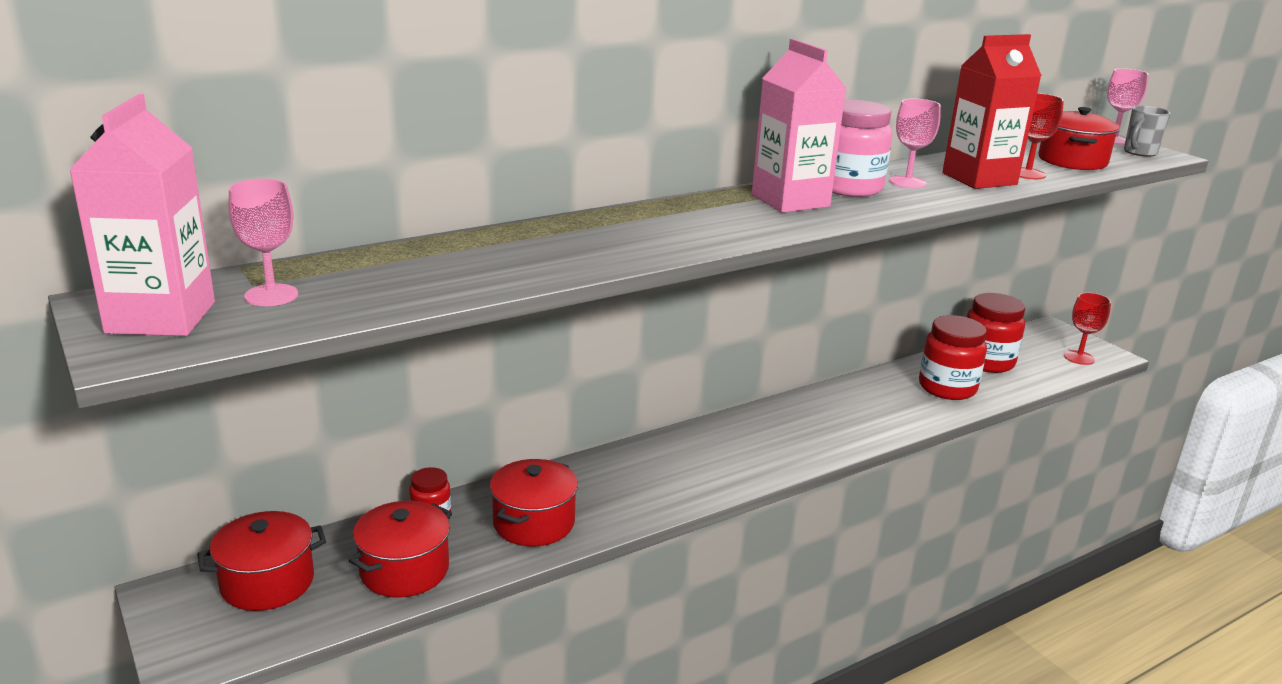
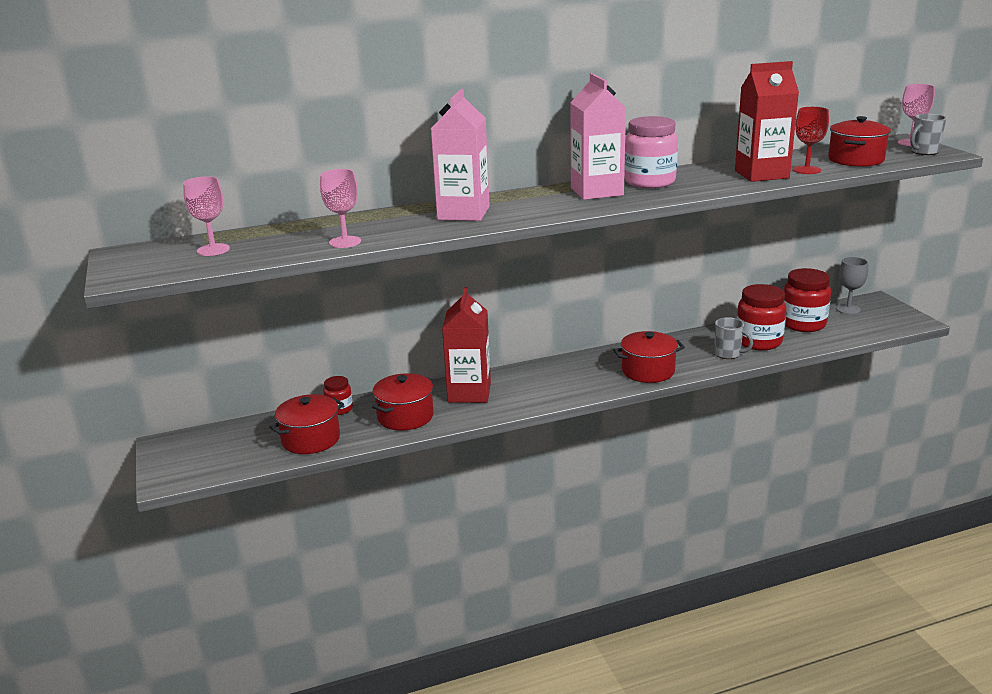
camera: 15 degrees right, 0 degrees up
pink carton [69,94,215,336] -> pink carton moved to [431,89,490,221]
red pot [197,511,326,611] -> red pot moved to [613,331,685,383]
pink goblet [890,99,941,188] -> pink goblet moved to [320,169,361,248]
red goblet [1064,292,1111,365] -> none
none -> red carton [442,287,491,403]
none -> grey mug [714,317,753,359]
none -> grey goblet [836,257,868,314]

